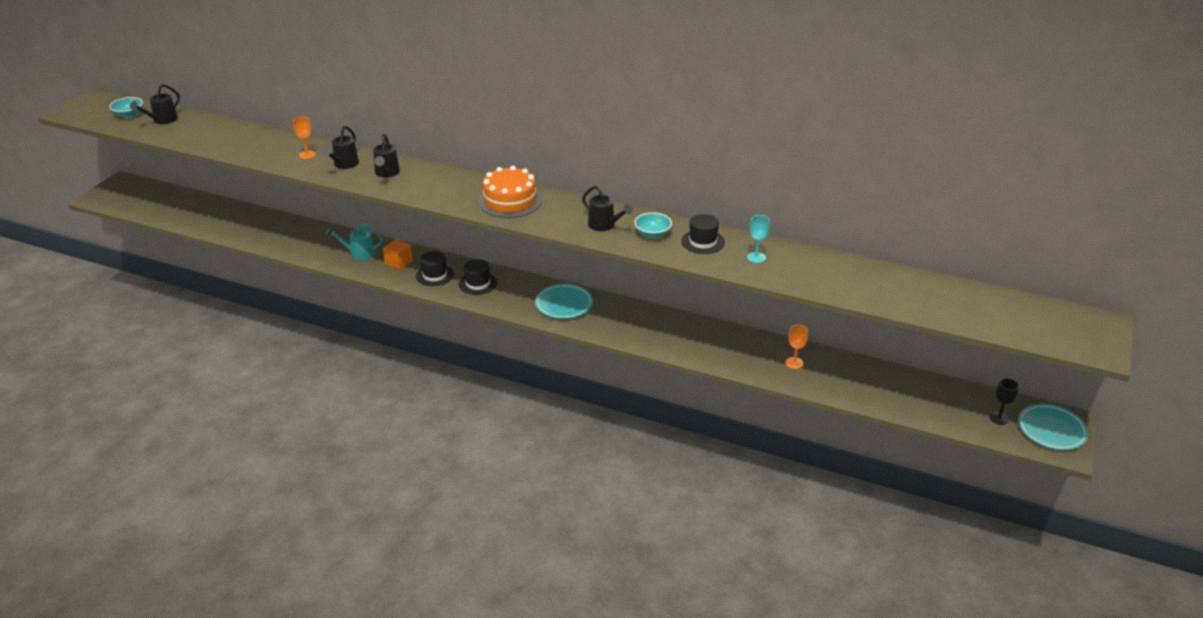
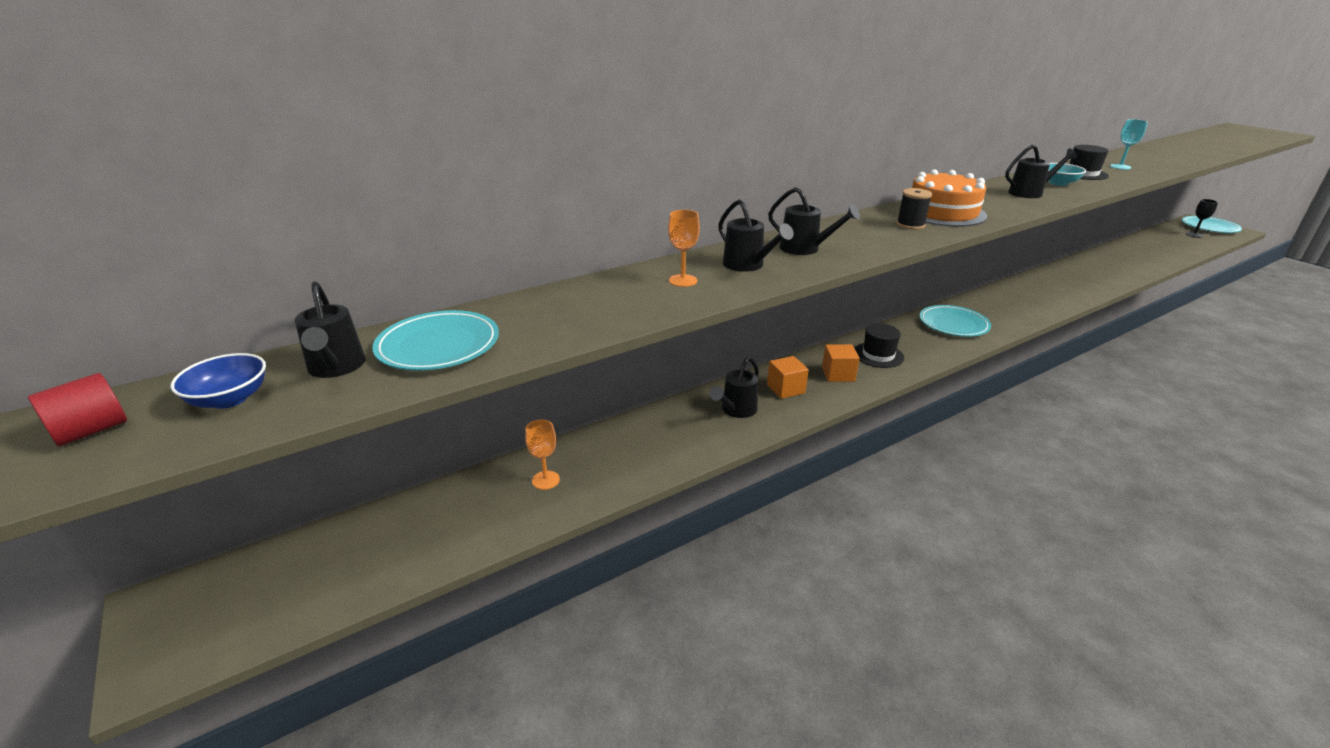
camera: 55 degrees left, 5 degrees down
turquoise bowl [109,97,143,118] -> blue bowl [170,353,266,409]
turquoise watering can [326,223,383,261] -> black watering can [710,357,759,418]
black hat [416,251,454,286] -> orange cube [822,344,860,382]
orange goblet [786,325,808,369] -> orange goblet moved to [525,420,560,490]
none -> red cylinder [28,373,127,446]
none -> turquoise plate [372,310,499,371]
none -> black spool [897,188,932,230]

